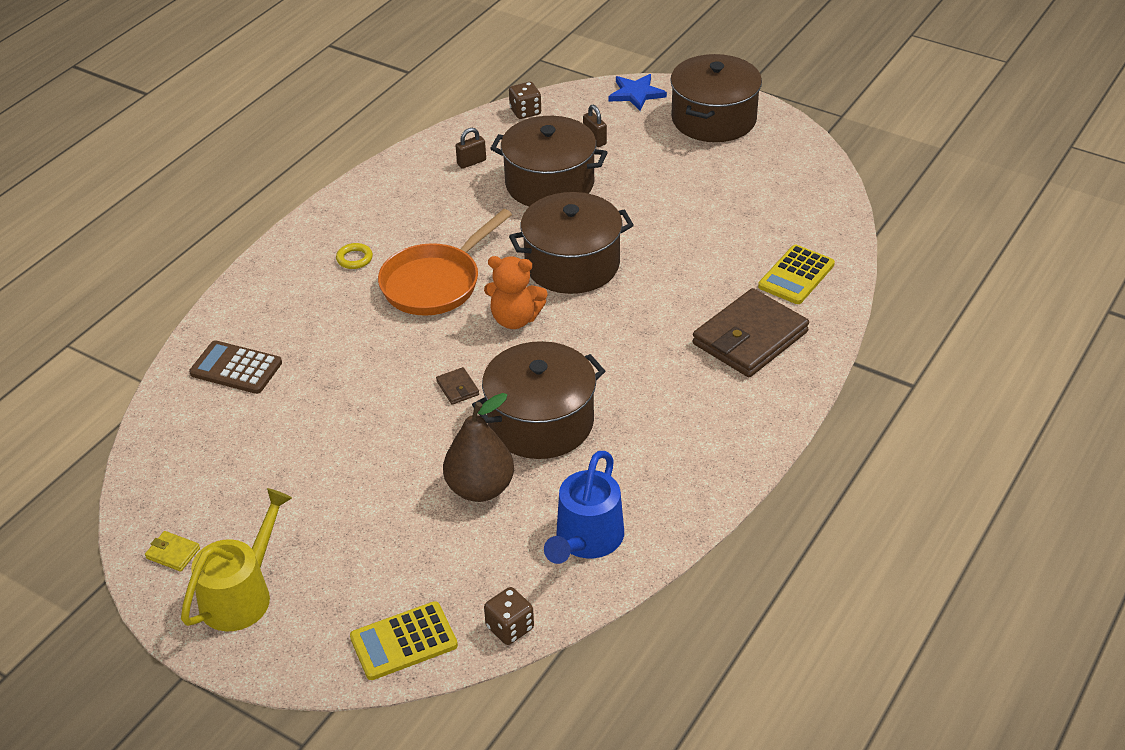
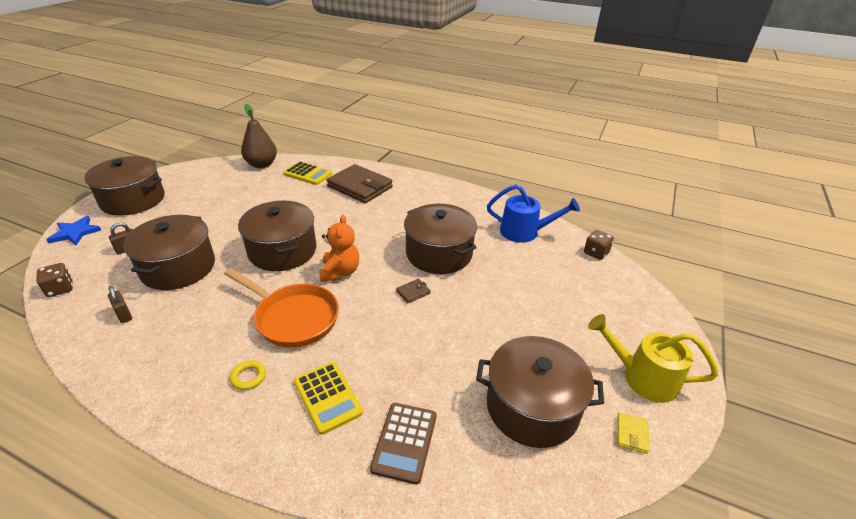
camera: 100 degrees left, 5 degrees down
yellow calculator [350,601,458,680] -> yellow calculator moved to [294,362,363,435]
brown pear [443,393,514,502] -> brown pear moved to [241,104,277,168]
none -> brown pot [476,336,604,448]

